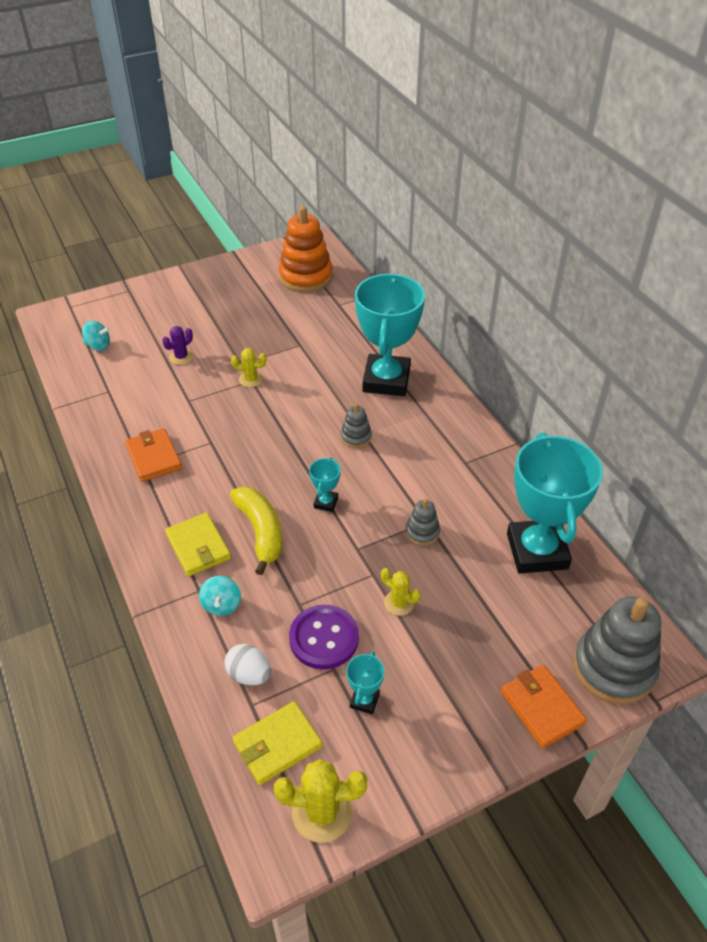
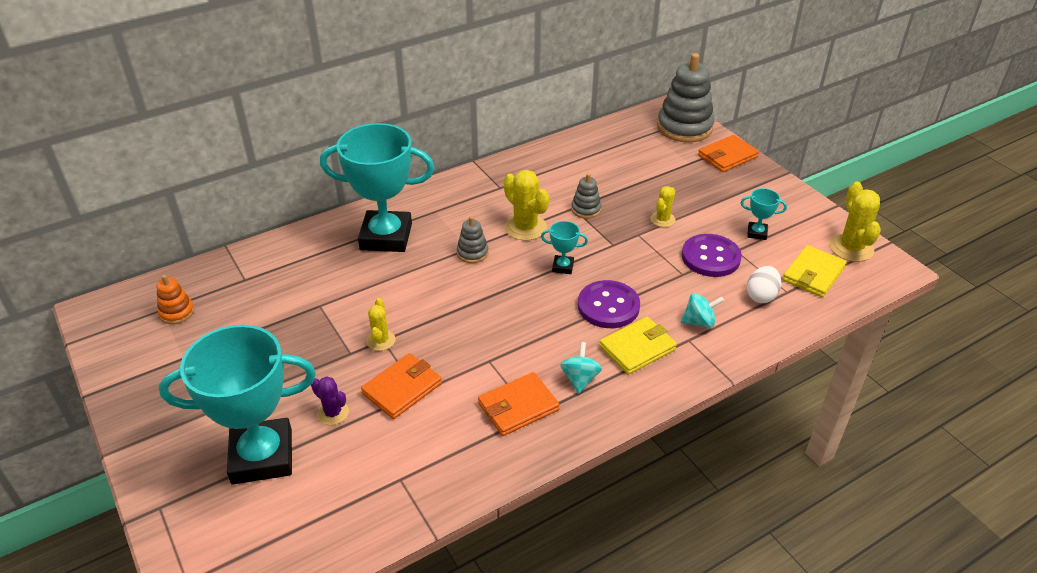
camera: 95 degrees left, 5 degrees down
turquoise spinning top [82,321,110,351] -> turquoise spinning top moved to [560,342,602,394]
yellow banana [230,487,282,575] -> purple button [578,280,640,328]
yellow wallet [233,701,323,785] -> yellow wallet turned 75 degrees clockwise [782,245,846,297]
orange stacking toy [279,206,333,292] -> orange stacking toy [157,275,194,324], size x0.48
turquoise trophy [507,433,603,574] -> turquoise trophy moved to [159,325,316,485]
none -> orange wallet [361,353,442,419]
none -> yellow cactus [504,170,549,241]

